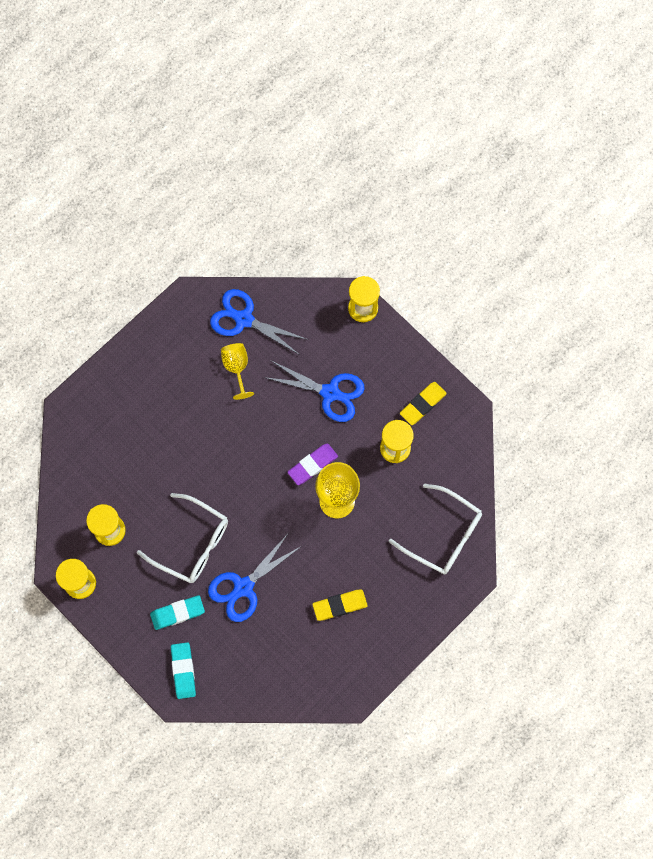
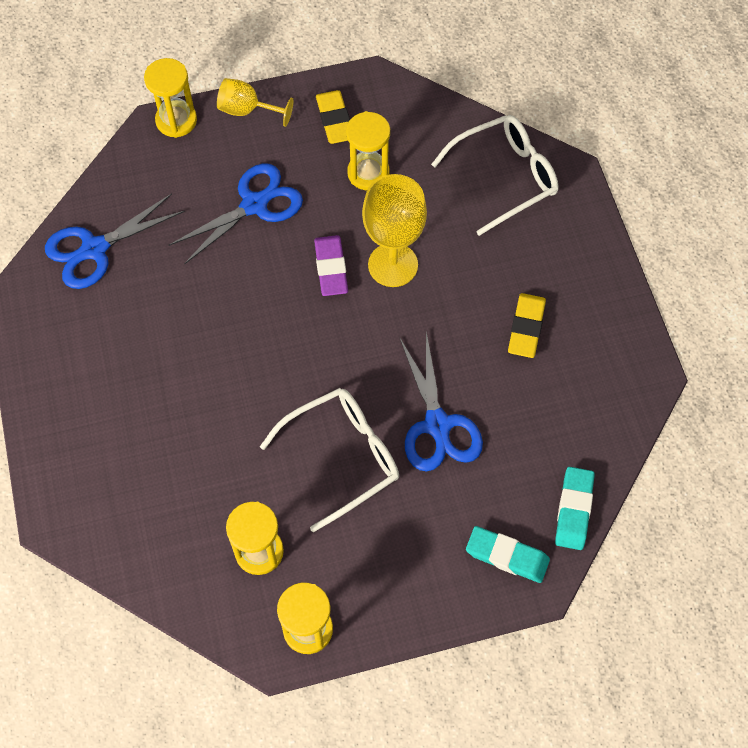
camera: 60 degrees left, 10 degrees down
turquoise eraser [150,595,205,630] -> turquoise eraser moved to [555,467,595,550]
yellow goblet [221,343,254,400] -> yellow goblet moved to [217,78,294,127]

